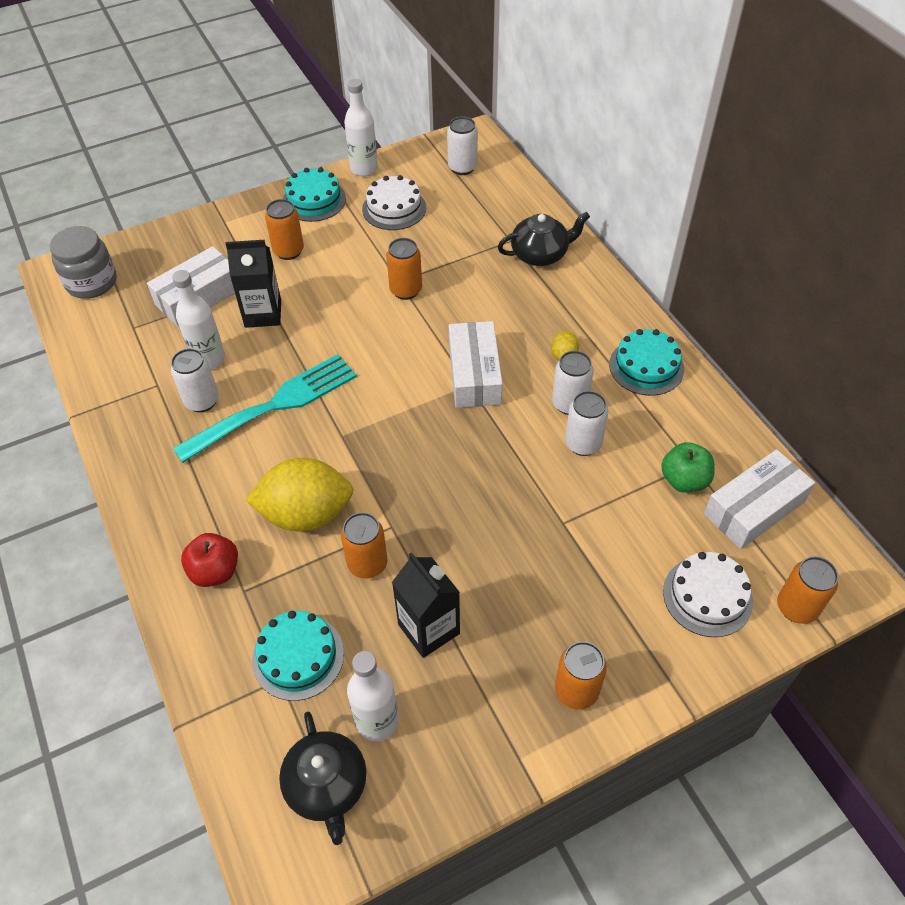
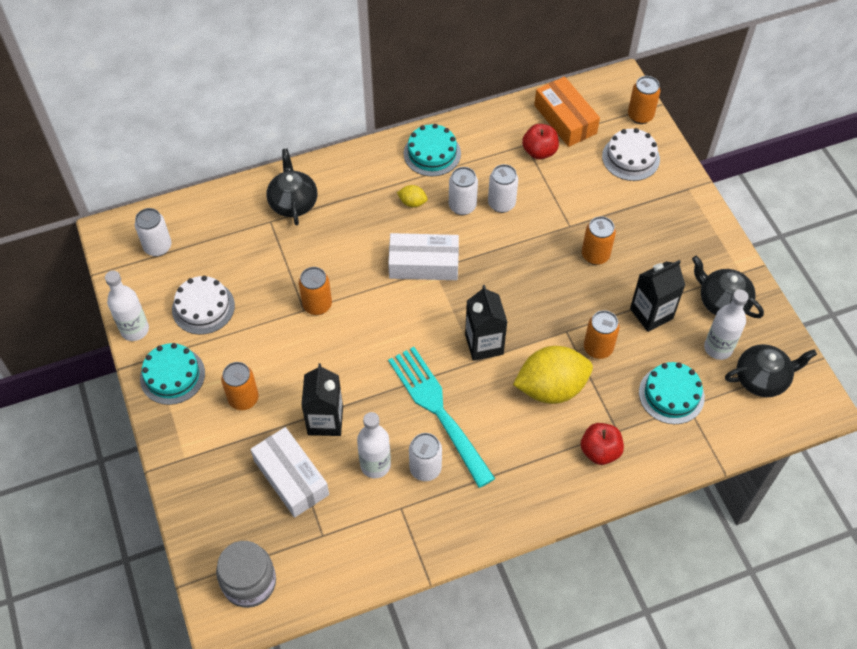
camera: 85 degrees left, 5 degrees up
yellow lemon [246,458,354,532] -> yellow lemon turned 75 degrees clockwise [513,346,593,404]
orange can [555,641,607,710] -> orange can moved to [582,216,616,265]
green apple [661,442,715,493] -> red apple [522,124,559,159]
white box [704,449,815,549] -> orange box [534,76,600,147]
none -> black carton [465,285,507,361]
none -> black teapot [692,256,764,318]

